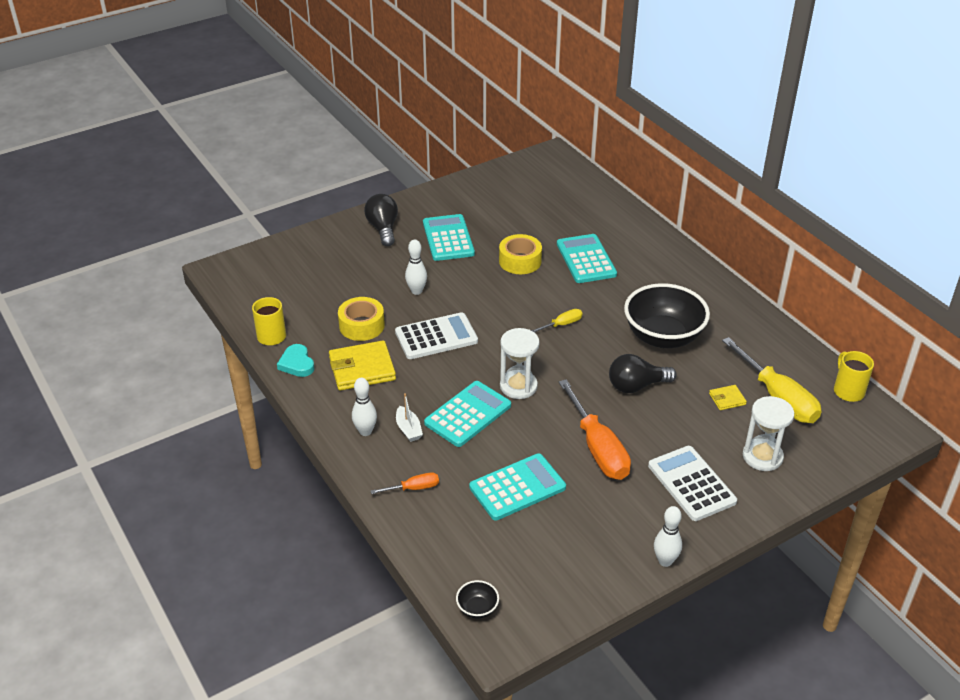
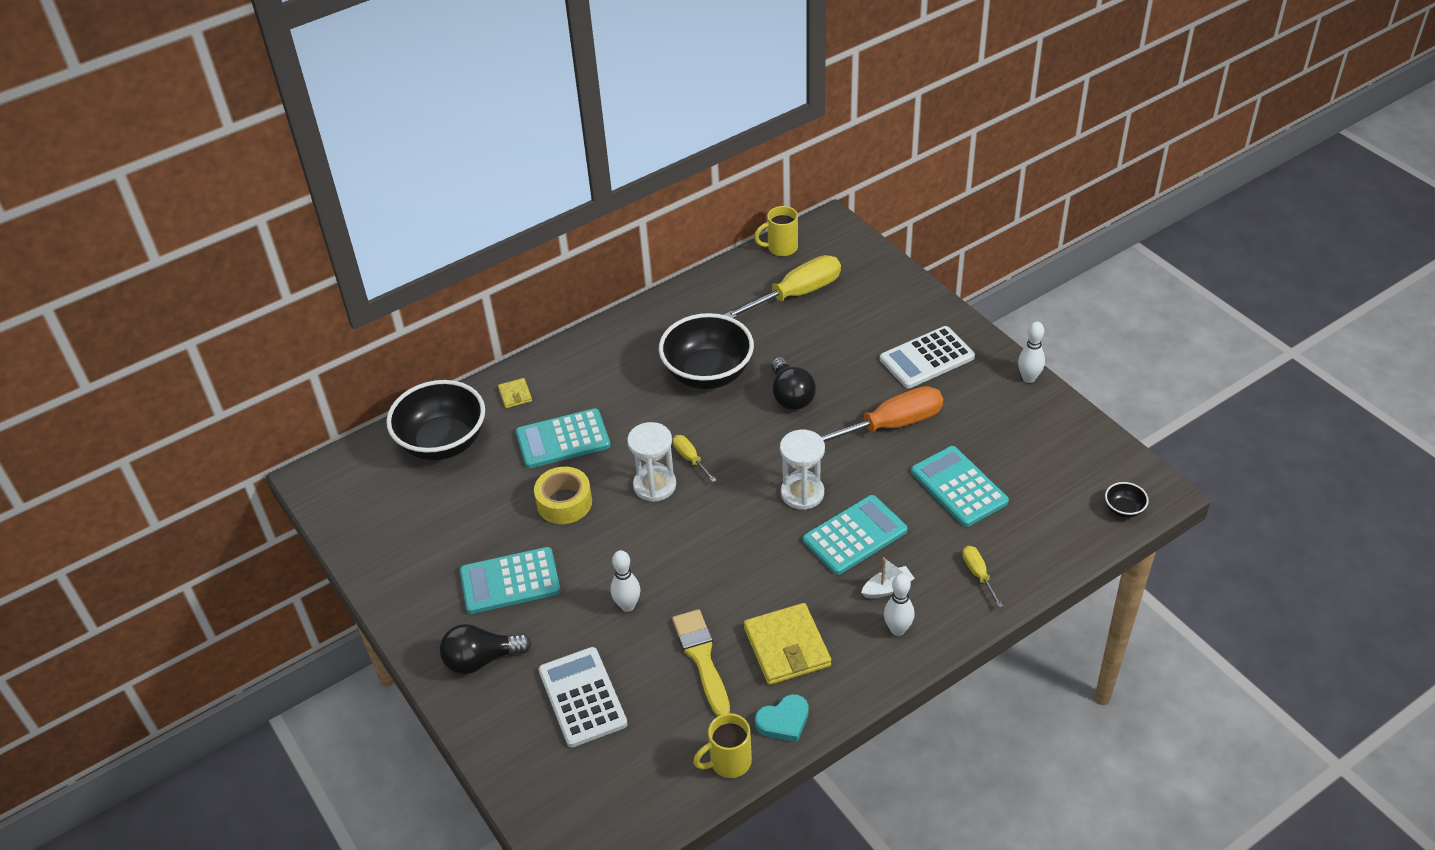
camera: 90 degrees left, 5 degrees up
yellow tape [338,297,385,341] -> yellow brush [672,609,730,717]
orange screwdriver [371,472,439,494] -> yellow screwdriver [962,546,1003,607]
white calculator [395,312,478,359] -> white calculator moved to [539,647,628,747]
turquoise calculator [424,381,511,447] -> turquoise calculator turned 105 degrees clockwise [803,495,908,575]
yellow wallet [709,385,747,410] -> yellow wallet moved to [498,378,532,408]
white hourglass [743,396,794,471] -> white hourglass moved to [627,422,676,502]
none -> black bowl [386,380,485,460]

